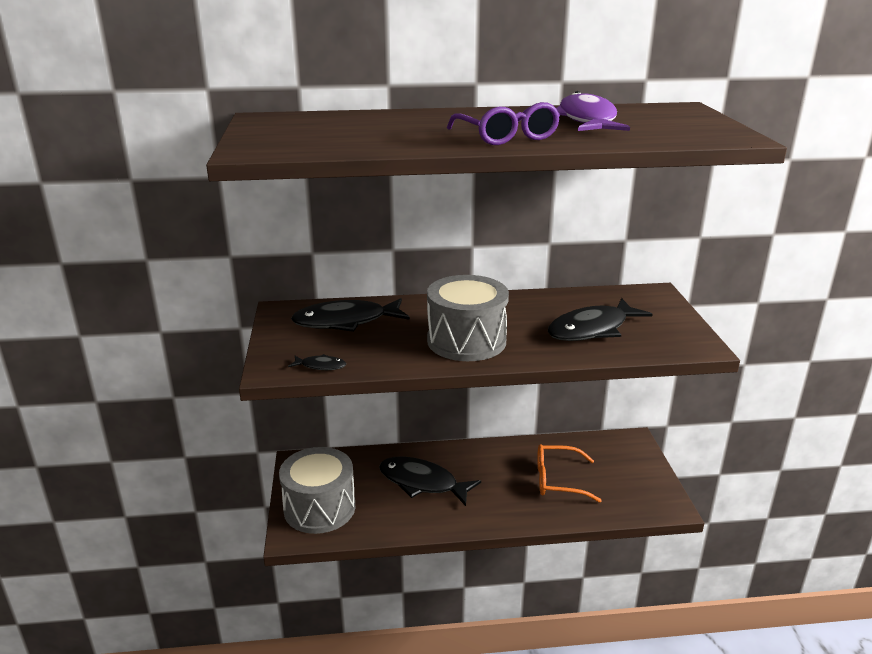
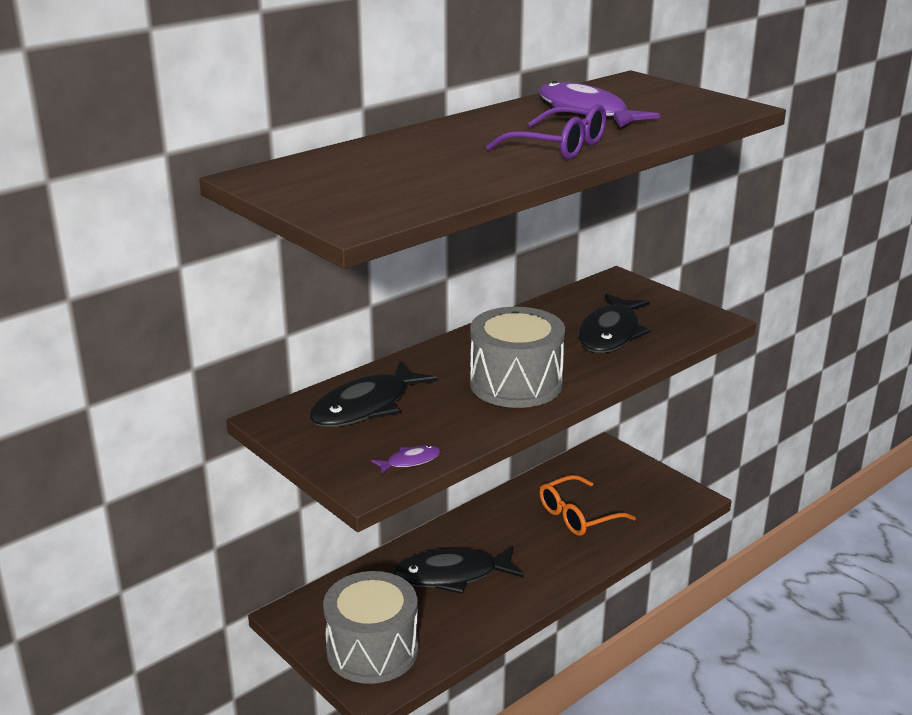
camera: 35 degrees left, 0 degrees up
black fish [288,354,346,370] -> purple fish [371,445,441,474]

